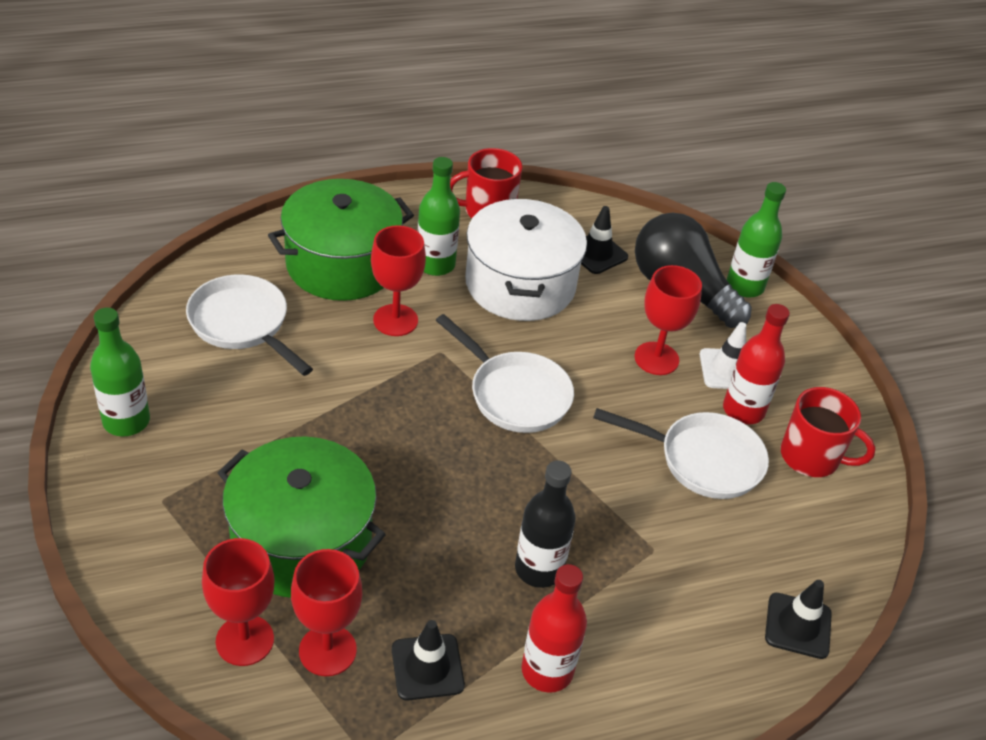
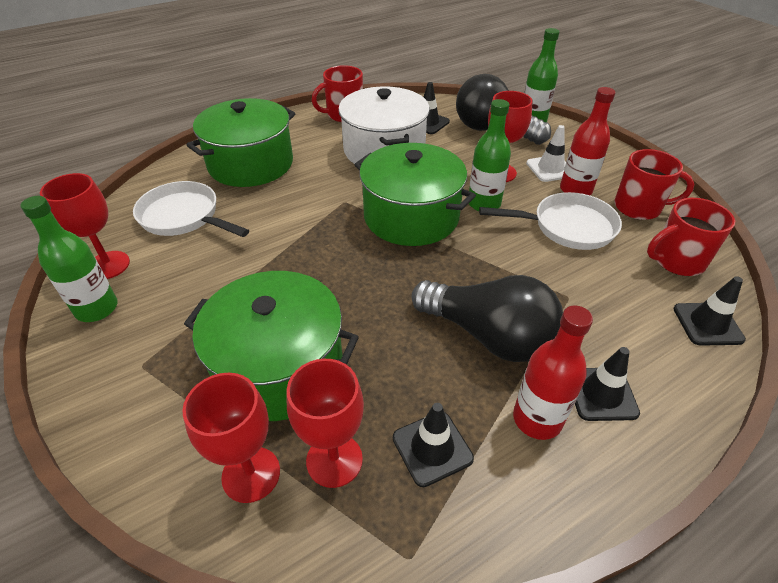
camera: 10 degrees left, 0 degrees up
red goblet [371,225,426,336] -> red goblet moved to [40,173,130,279]
green bottle [417,157,460,276] -> green bottle moved to [469,99,511,211]
white pan [436,314,574,433] -> green pot [354,143,476,246]
black bottle [515,460,576,588] -> black light bulb [411,275,563,362]
none -> black traffic cone [575,347,640,421]
none -> red mug [647,198,735,276]

